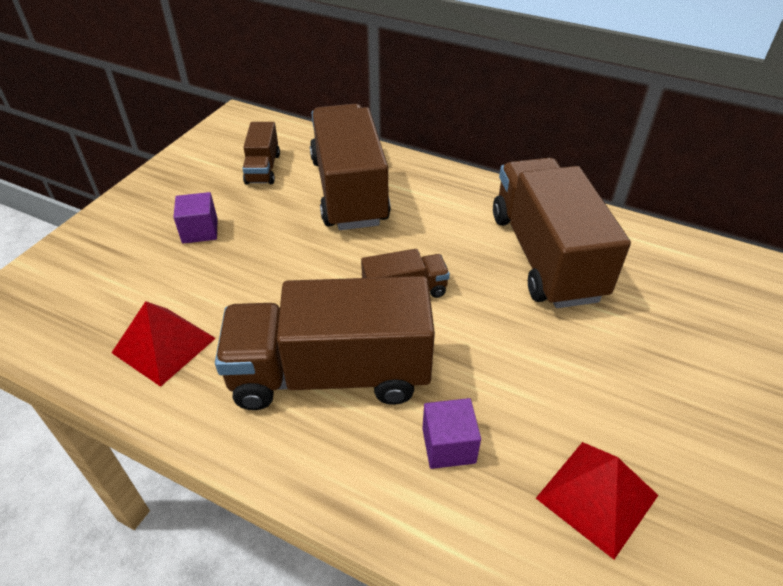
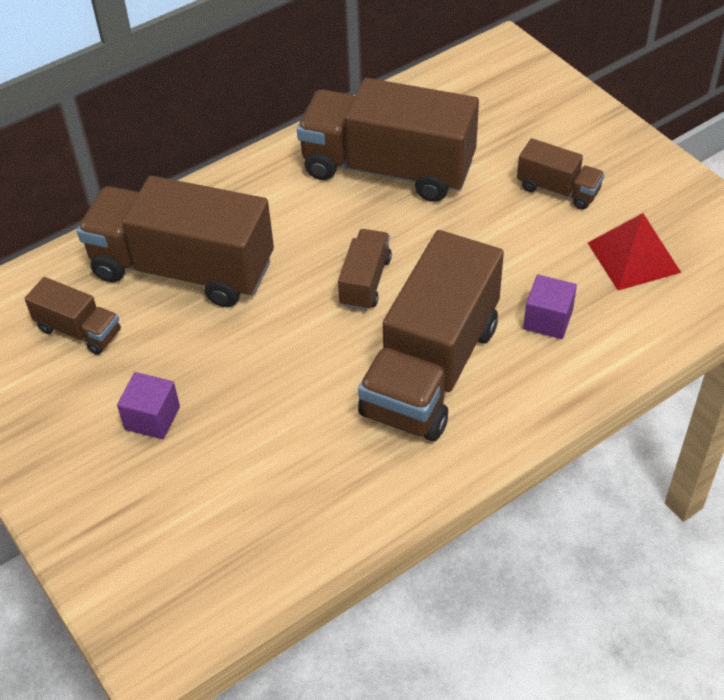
camera: 60 degrees left, 5 degrees up
red pyramid [112,301,216,387] -> none
none -> brown truck [517,138,605,210]

